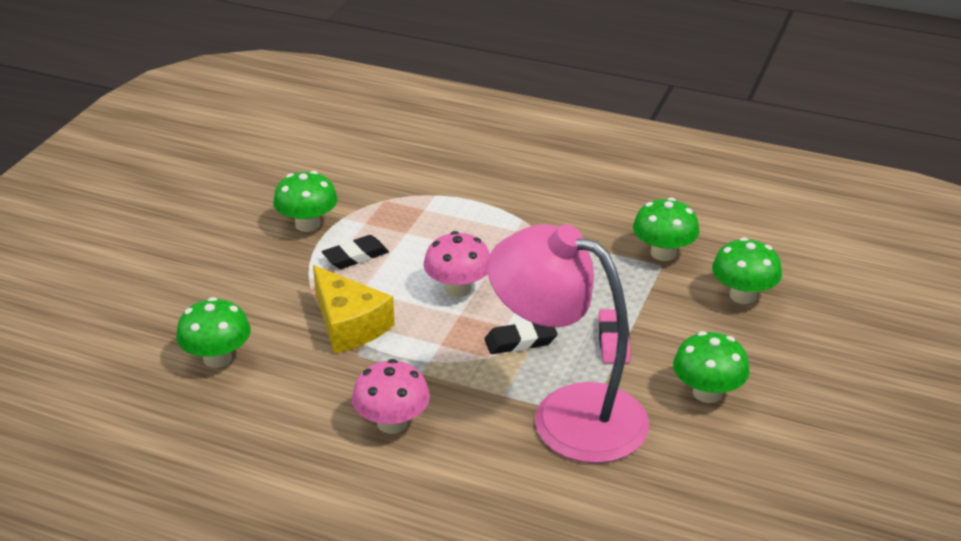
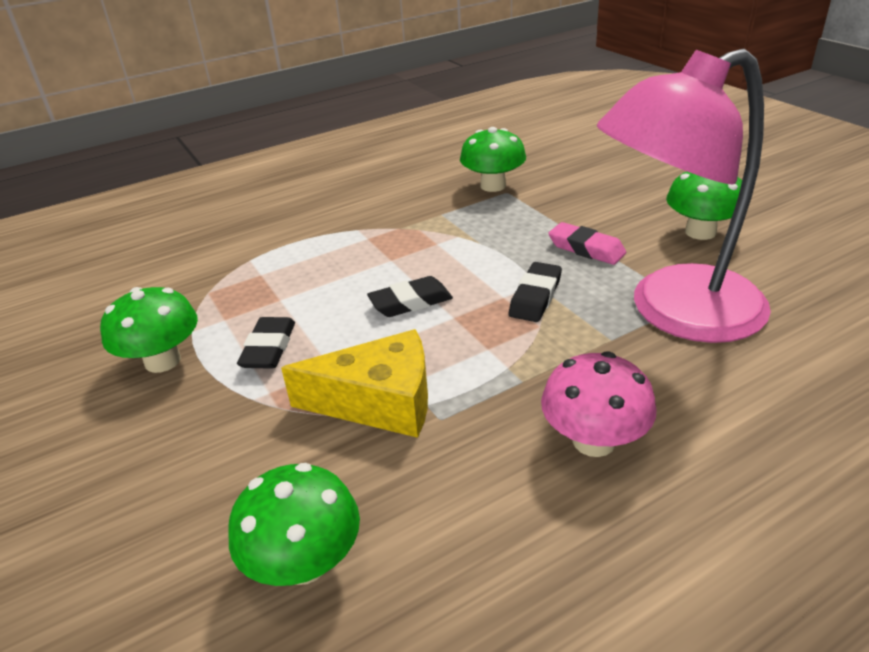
camera: 50 degrees left, 0 degrees up
pink mushroom [424,231,490,297] -> black eraser [367,276,453,317]
green mushroom [712,237,782,304] -> none

